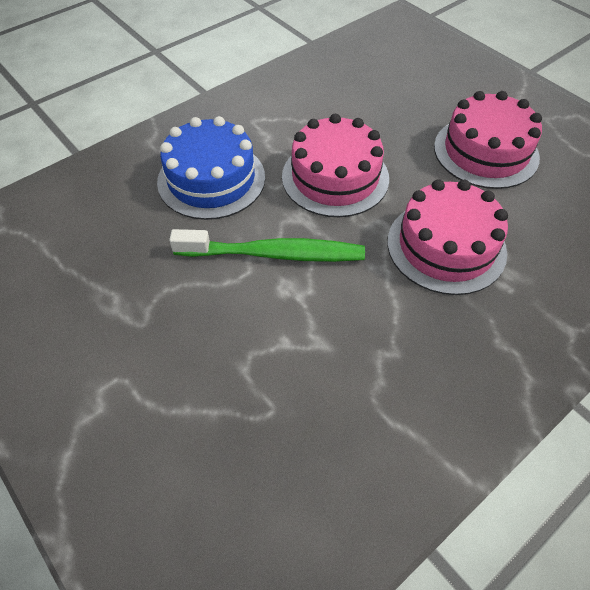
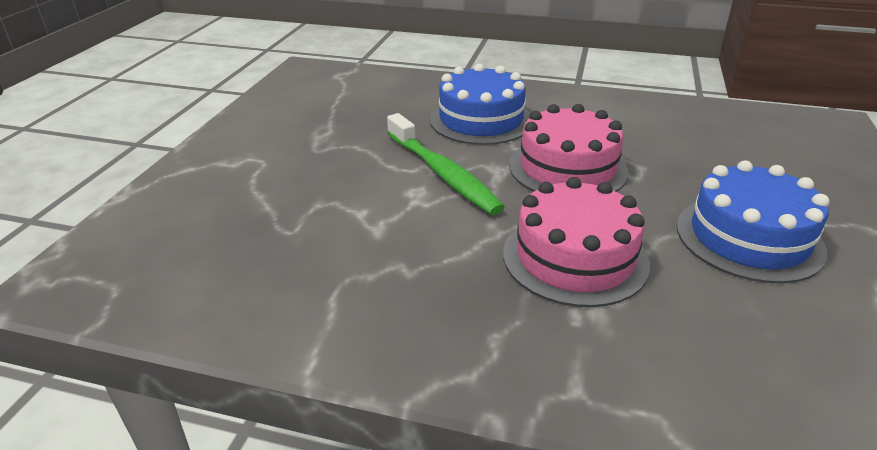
camera: 55 degrees right, 20 degrees down
pink cake [434,91,542,189] -> blue cake [676,160,830,284]

